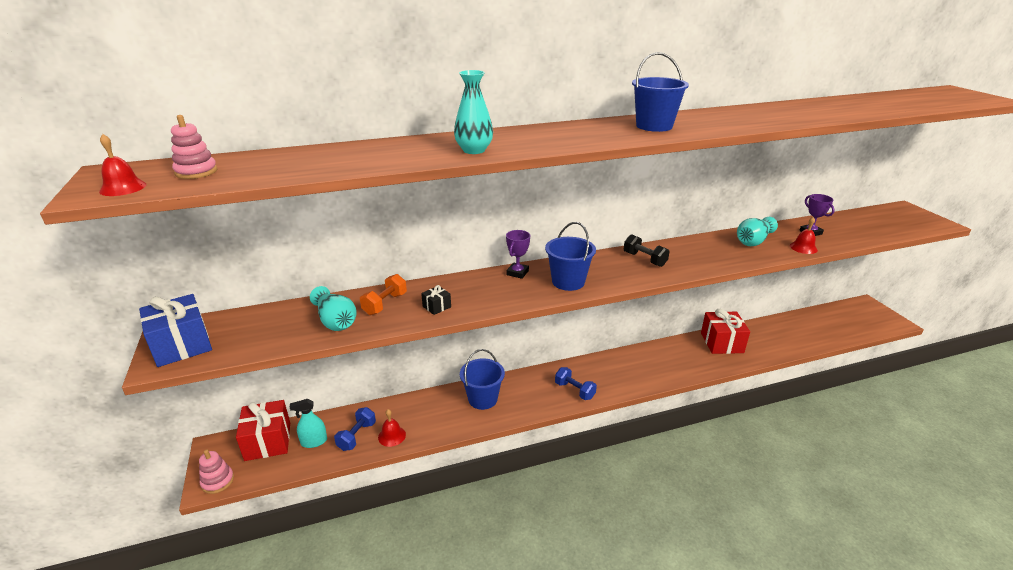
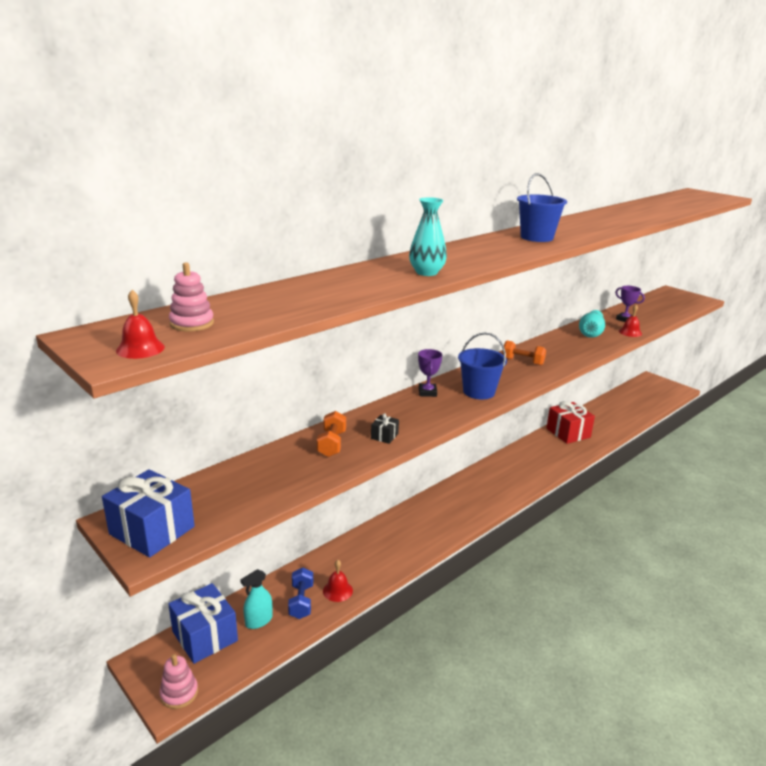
camera: 25 degrees left, 5 degrees down
red gift [236,400,290,461] -> blue gift [168,583,238,664]
turquoise vase [310,286,357,331] -> none
blue bucket [460,349,505,410] -> none
blue dumbbell [555,367,597,400] -> none
black dumbbell [624,234,670,267] -> orange dumbbell [502,340,546,366]

